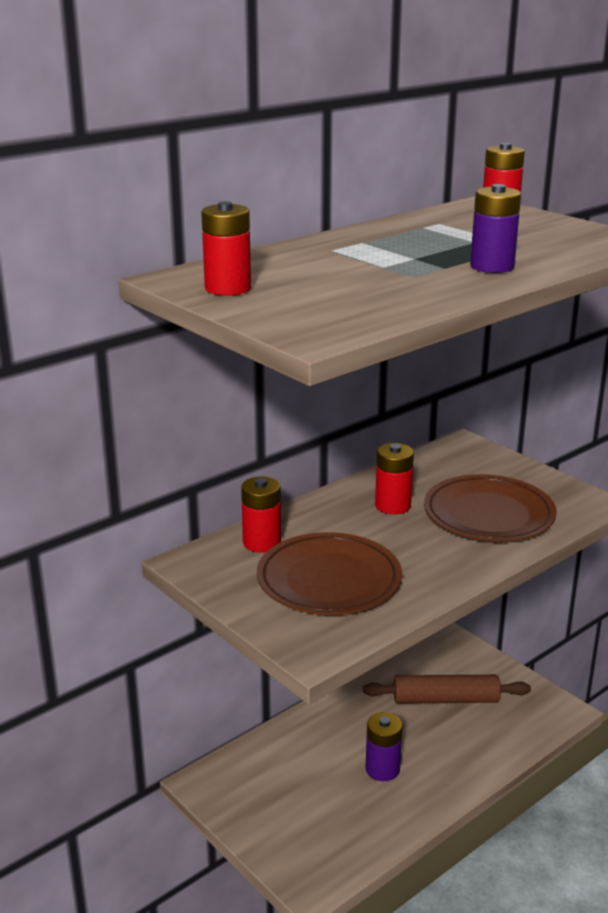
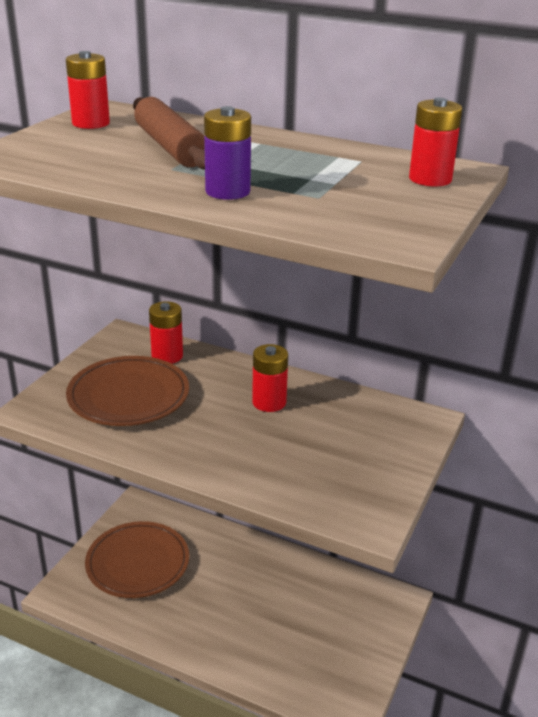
camera: 65 degrees right, 5 degrees up
brown rolling pin [363,675,531,704] -> brown rolling pin moved to [133,97,205,169]
purple battery [366,712,402,781] -> none
brown plate [424,474,557,542] -> brown plate moved to [85,521,189,598]

